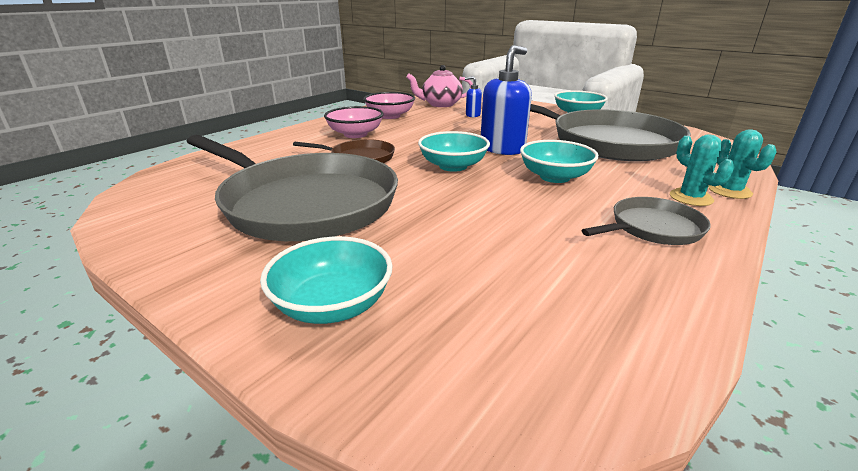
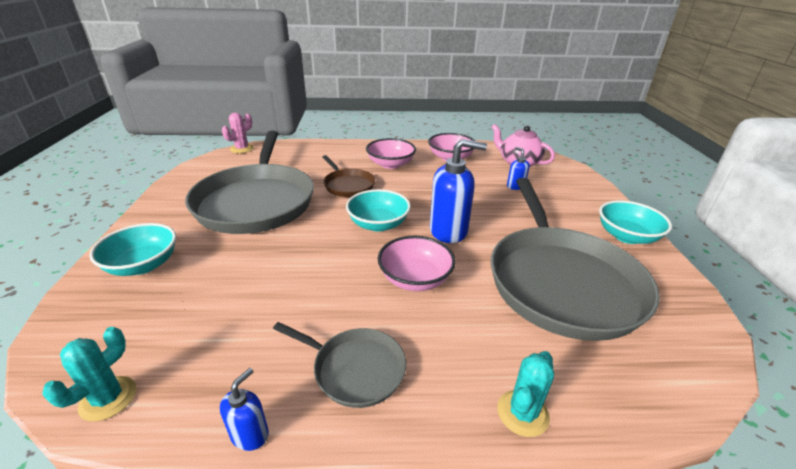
camera: 50 degrees right, 5 degrees up
turquoise bowl [520,140,599,183] -> pink bowl [378,236,456,291]
turquoise cactus [670,134,734,206] -> turquoise cactus moved to [42,327,136,422]
none -> blue soap dispenser [220,368,269,451]
none -> pink cactus [222,113,254,153]

